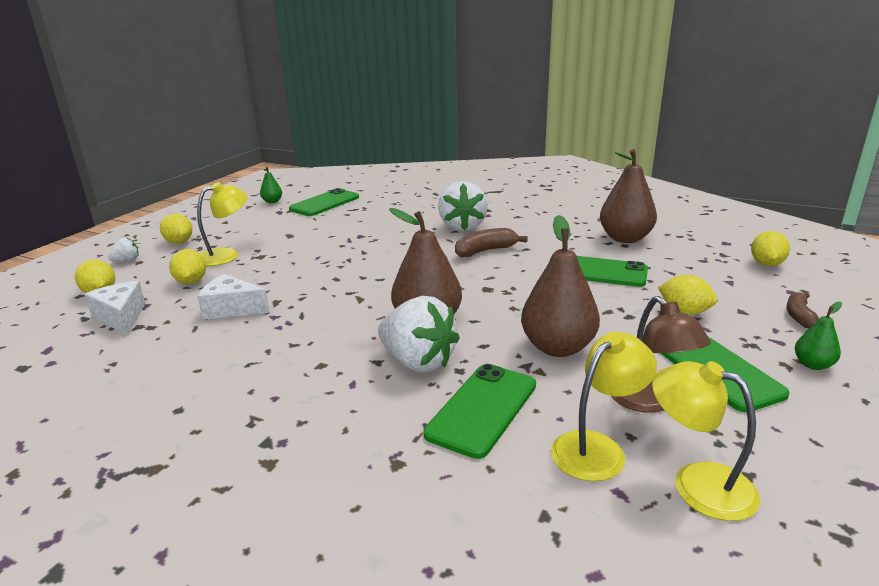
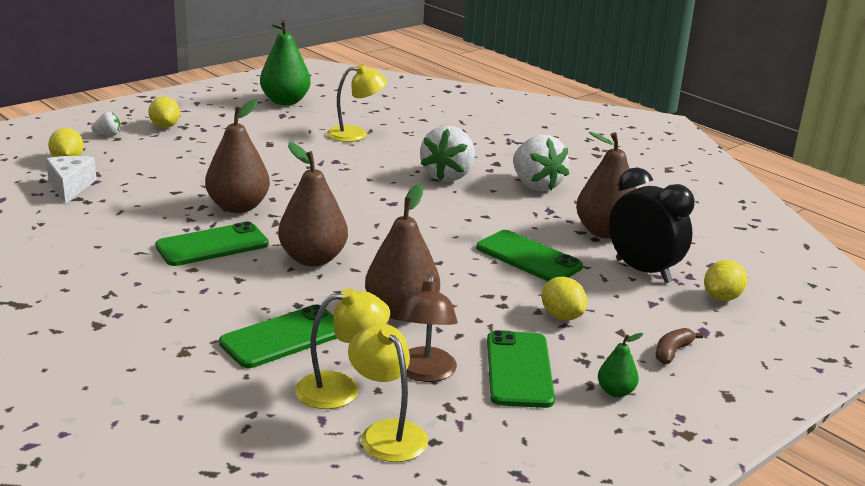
camera: 20 degrees right, 0 degrees up
yellow lemon [169,249,206,284] -> none
yellow lamp [197,182,248,266] -> yellow lamp moved to [327,64,387,142]
white cheese [197,274,270,320] -> none
green pear [260,167,282,203] -> green pear [260,20,311,105], size x2.05
green phone [289,188,359,216] -> green phone moved to [155,222,269,266]
white strawberry [378,296,460,372] -> white strawberry moved to [513,135,569,191]
brown banana [455,228,528,257] -> none
none -> brown pear [205,99,270,213]
none -> black clock [609,167,695,283]

